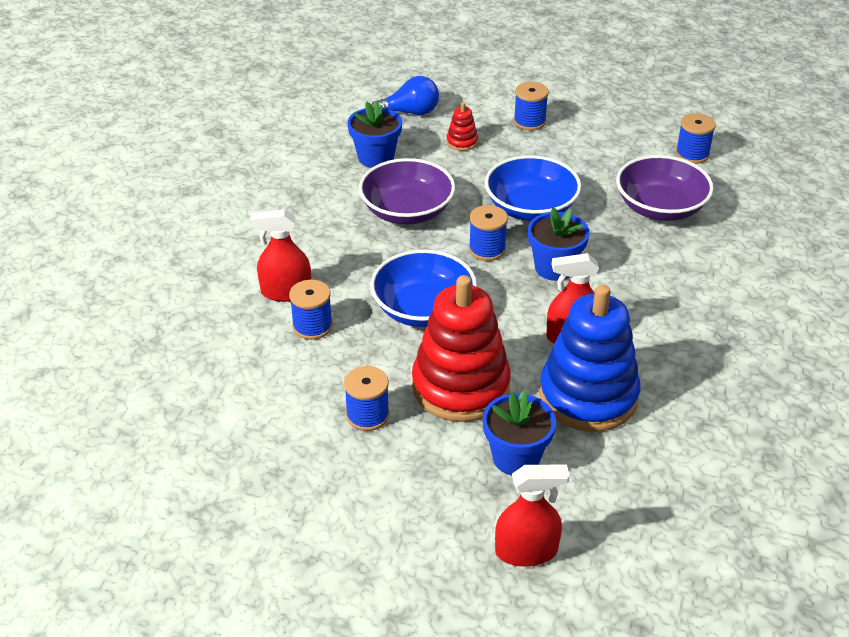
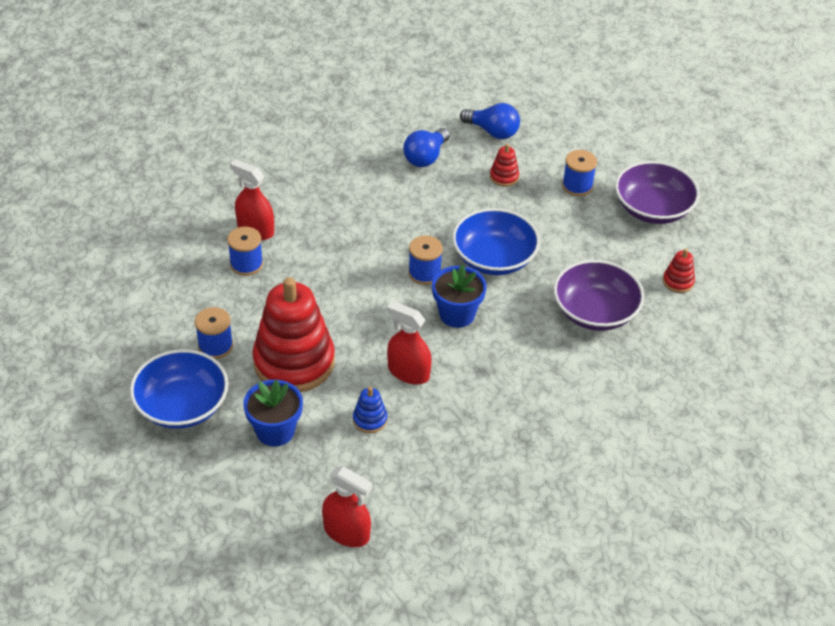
camera: 35 degrees right, 5 degrees up
blue flower pot [348,101,402,168] -> blue light bulb [403,128,450,167]
purple bowl [359,158,455,225] -> purple bowl moved to [615,161,700,224]
blue bowl [370,250,477,327] -> blue bowl moved to [130,349,228,429]
red spray bottle [495,465,570,567] -> red spray bottle moved to [322,466,373,547]
blue stacking toy [539,285,641,432] -> blue stacking toy [353,387,387,433], size x0.41
blue spool [676,113,716,164] -> red stacking toy [663,249,695,293]

